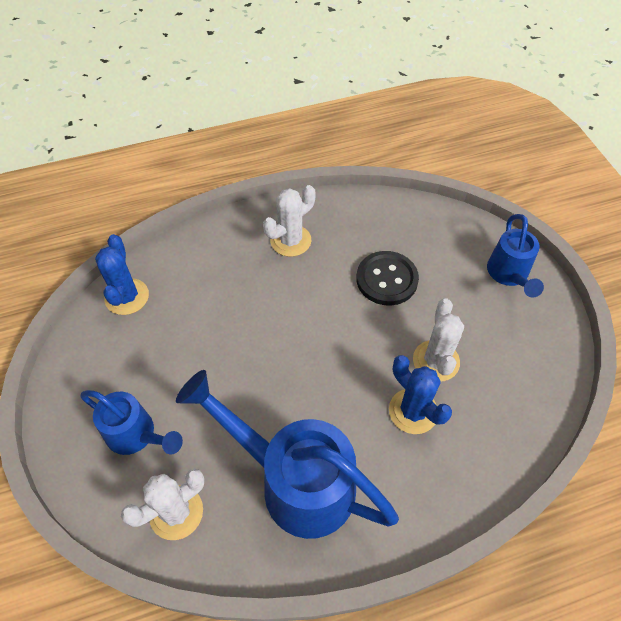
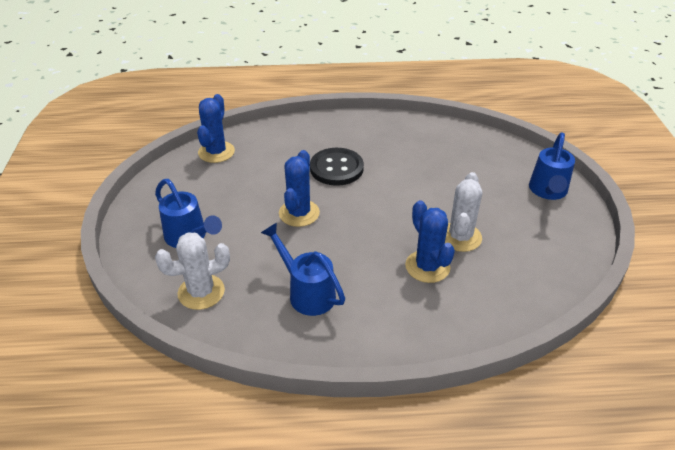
camera: 15 degrees right, 15 degrees down
blue watering can [176,370,399,539] -> blue watering can [261,223,345,316], size x0.56
white cactus [263,185,316,257] -> none
black button [356,251,419,306] -> black button moved to [310,148,364,186]
none -> blue cactus [279,150,320,227]

